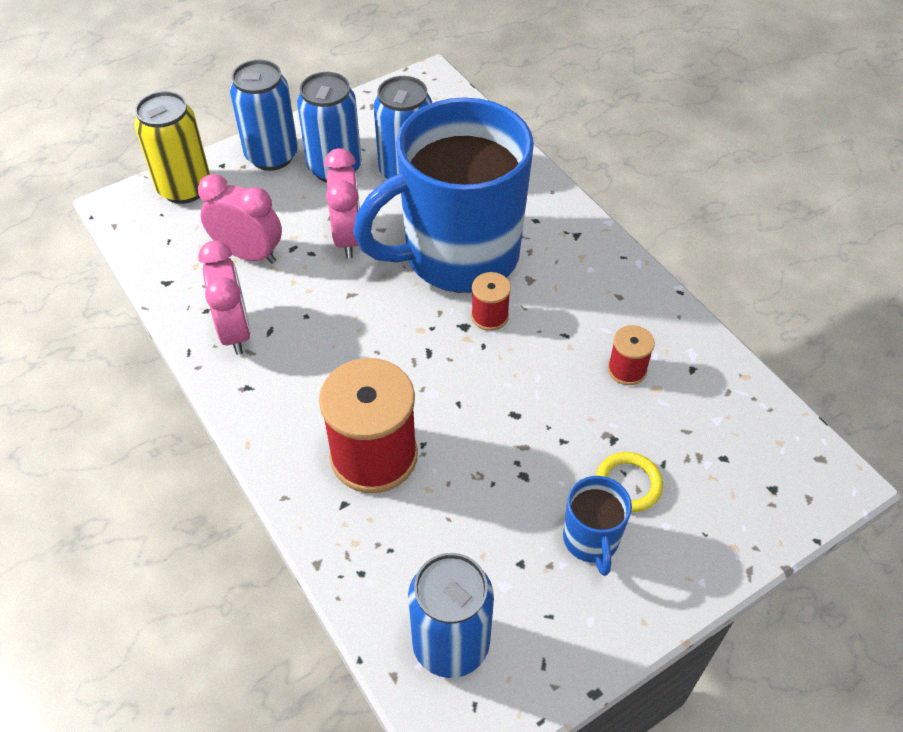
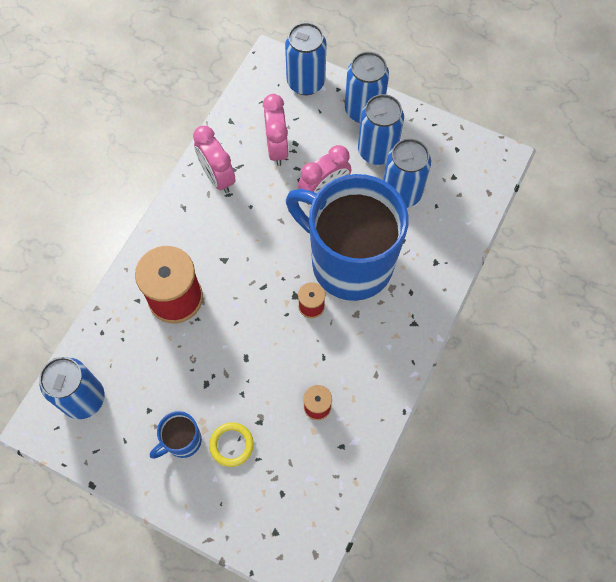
camera: 60 degrees right, 15 degrees up
yellow can [134,91,210,204] -> blue can [285,23,327,95]
pink clock [198,240,251,355] -> pink clock turned 105 degrees clockwise [193,126,236,193]

